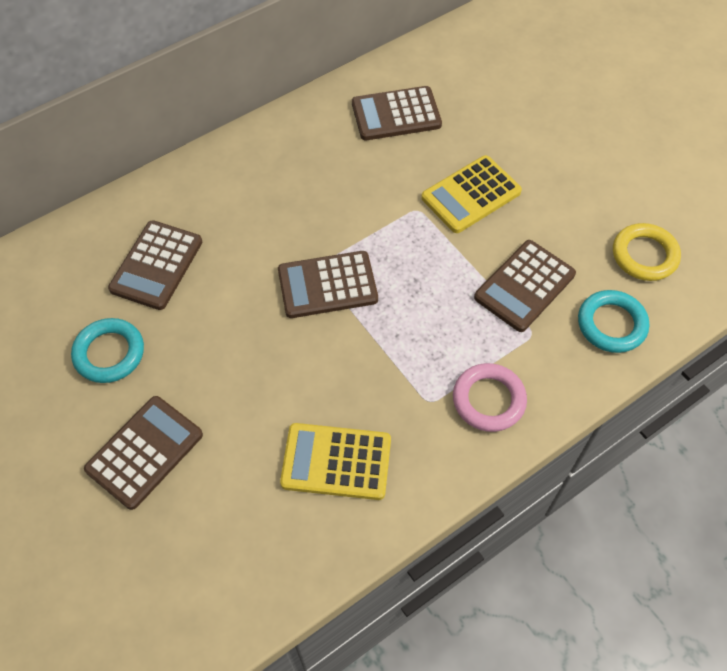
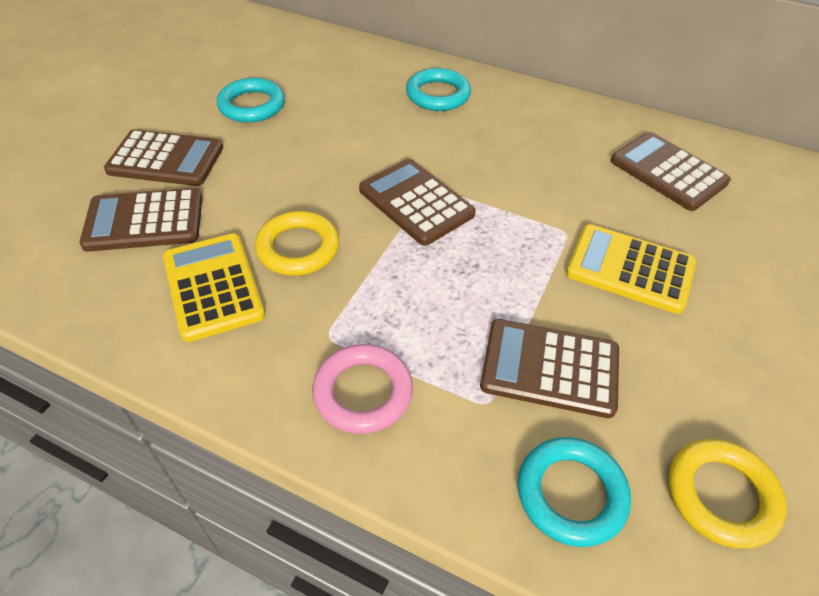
camera: 60 degrees right, 10 degrees down
brown calculator [108,220,202,310] -> brown calculator moved to [80,188,203,252]
none -> yellow ring [255,211,339,276]
none -> turquoise ring [406,68,471,111]

